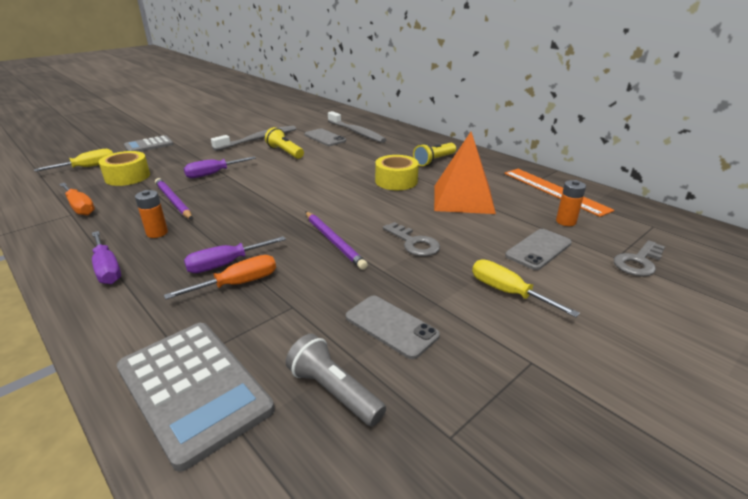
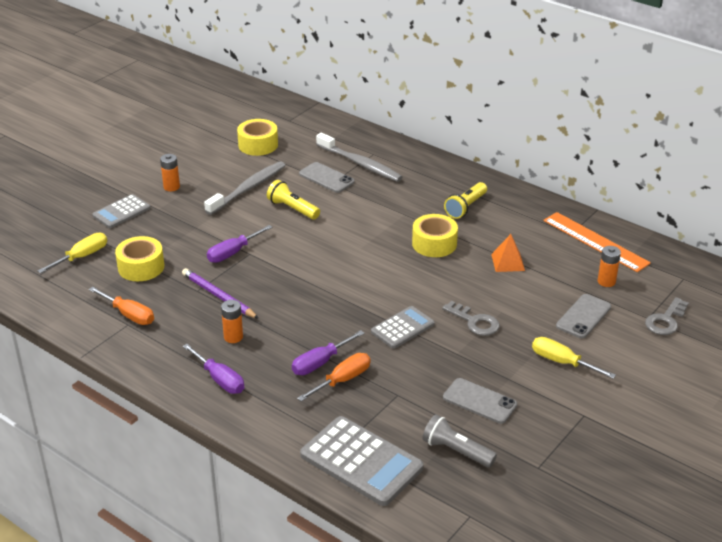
camera: 10 degrees left, 5 degrees up
purple pencil [305,211,368,270] -> grey calculator [371,306,435,349]
orange pyramid [434,132,496,214] -> orange pyramid [491,234,525,272], size x0.51
none -> orange battery [160,154,180,191]
none -> yellow tape [237,119,278,156]

